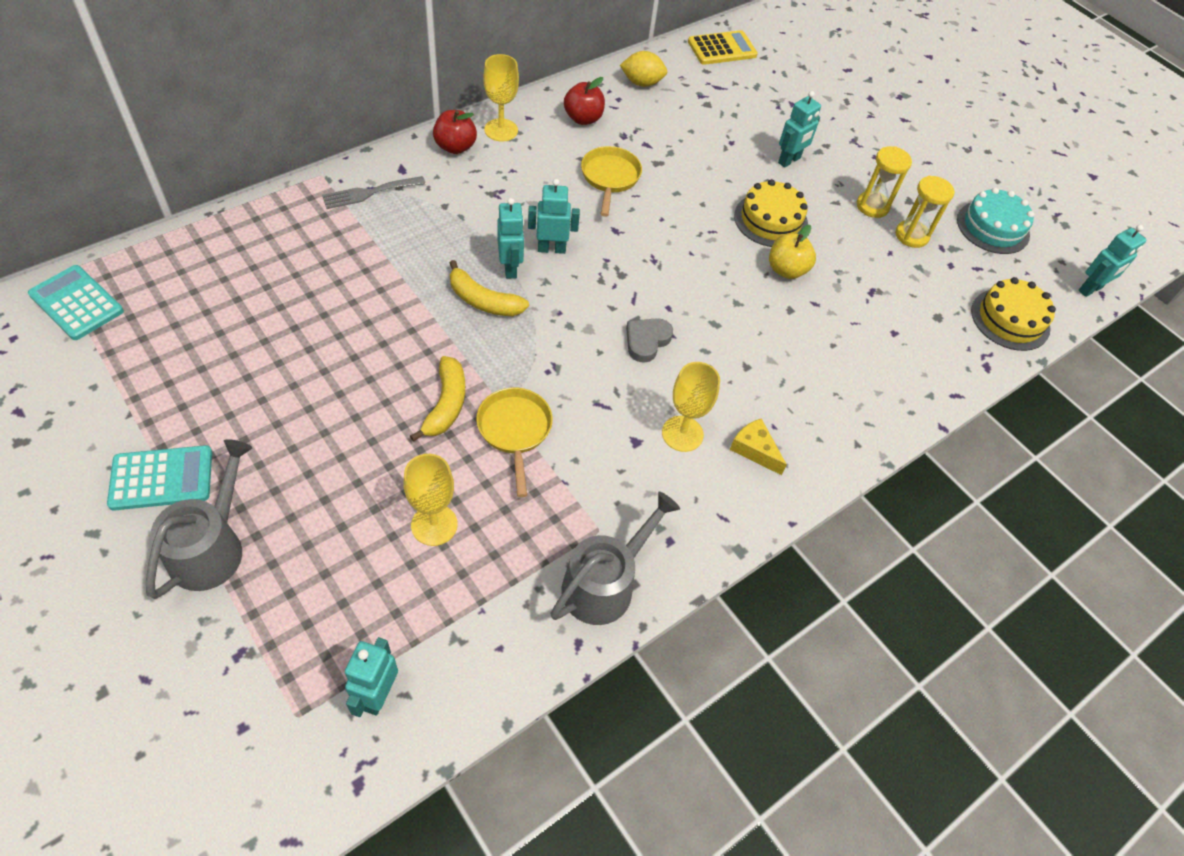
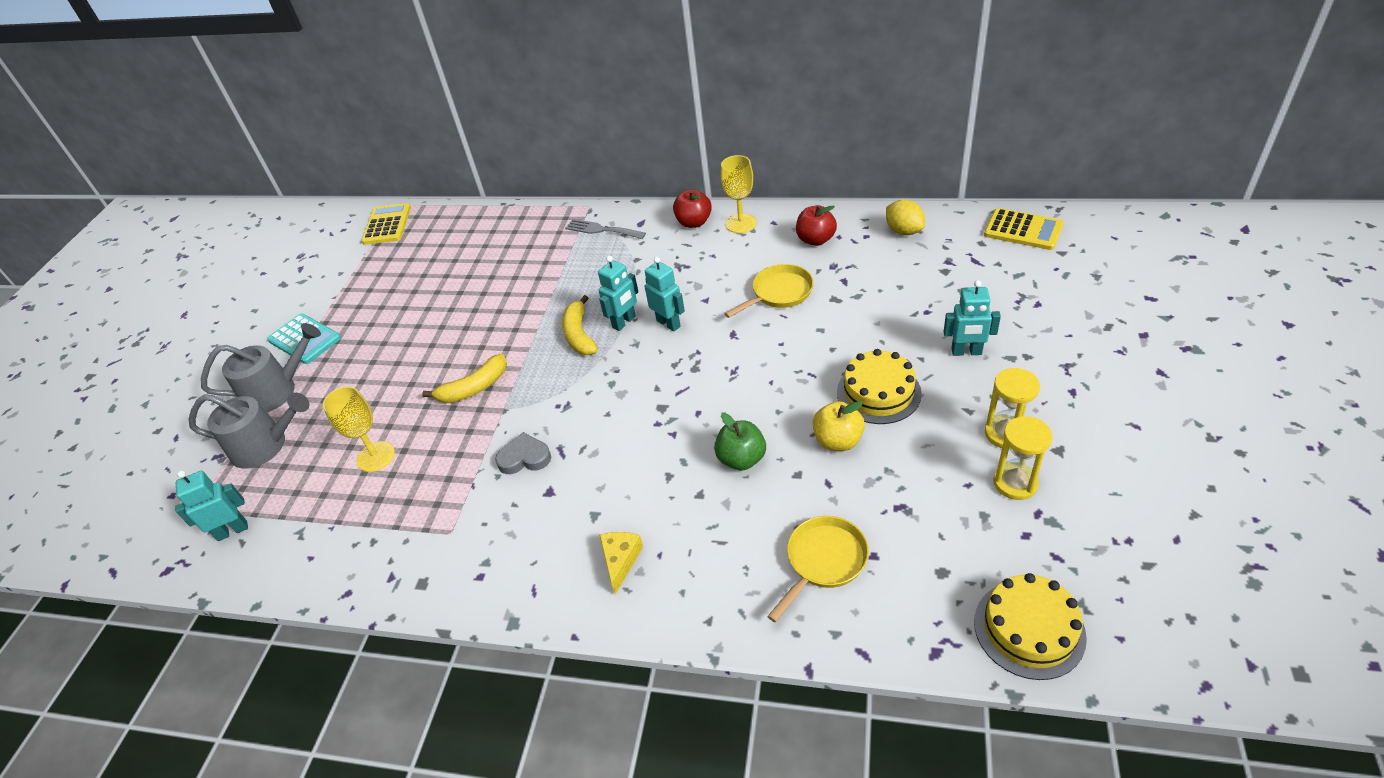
camera: 60 degrees right, 10 degrees down
turquoise calculator [28,265,124,340] -> yellow calculator [361,203,411,245]
yellow pan [476,387,553,497] -> yellow pan moved to [767,516,869,622]
grey watering can [550,492,680,625] -> grey watering can moved to [189,393,309,469]
grey heart [626,318,673,363] -> grey heart moved to [495,432,551,474]
yellow goblet [662,362,720,452] -> none
turquoise cake [957,188,1034,254] -> none
turquoise robot [1078,225,1146,297] -> none
none -> green apple [715,413,766,470]

